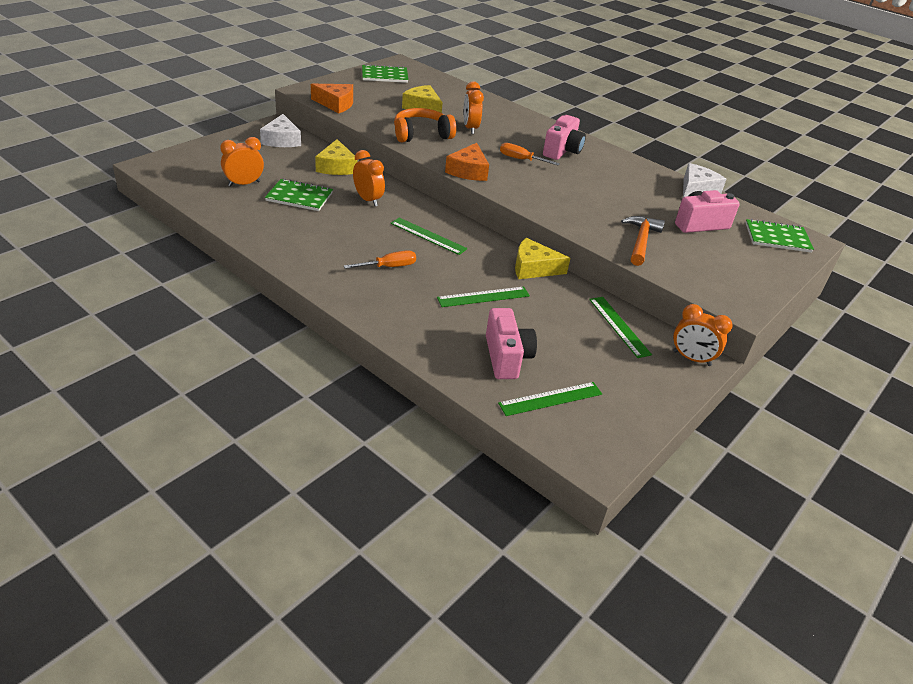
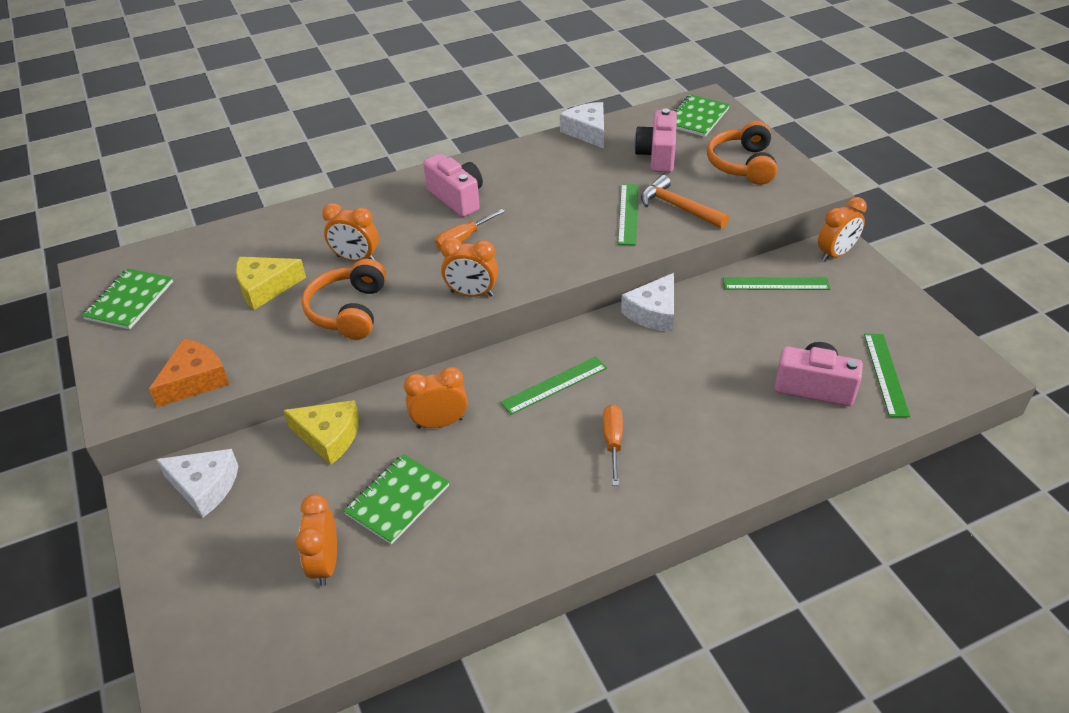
camera: 60 degrees left, 5 degrees up
green ruler [437,287,530,307] -> green ruler moved to [618,184,638,245]
orange cheese [445,143,489,181] -> orange clock [441,237,498,297]
yellow cheese [515,238,570,279] -> white cheese [621,273,674,332]
none -> orange headphones [707,121,777,185]

